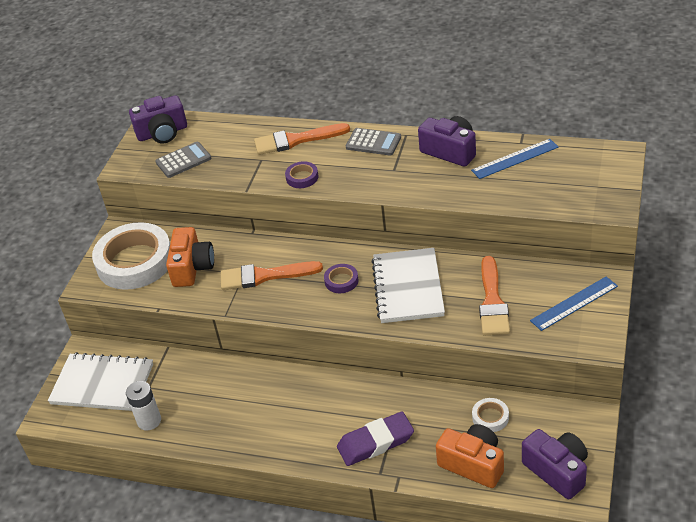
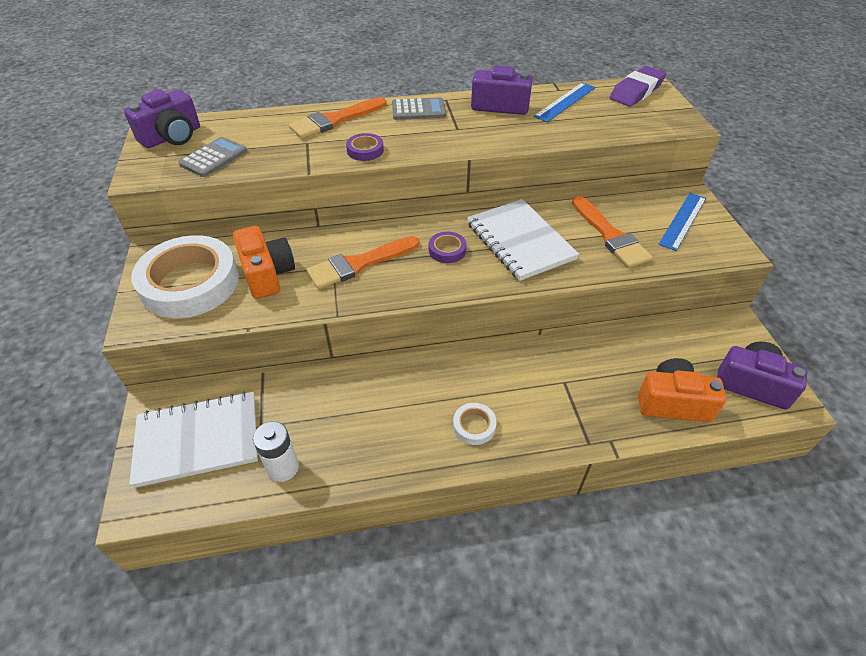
camera: 30 degrees left, 5 degrees up
purple eraser [337,411,414,466] -> purple eraser moved to [610,66,666,107]
white tape [472,398,509,432] -> white tape moved to [453,403,496,445]

